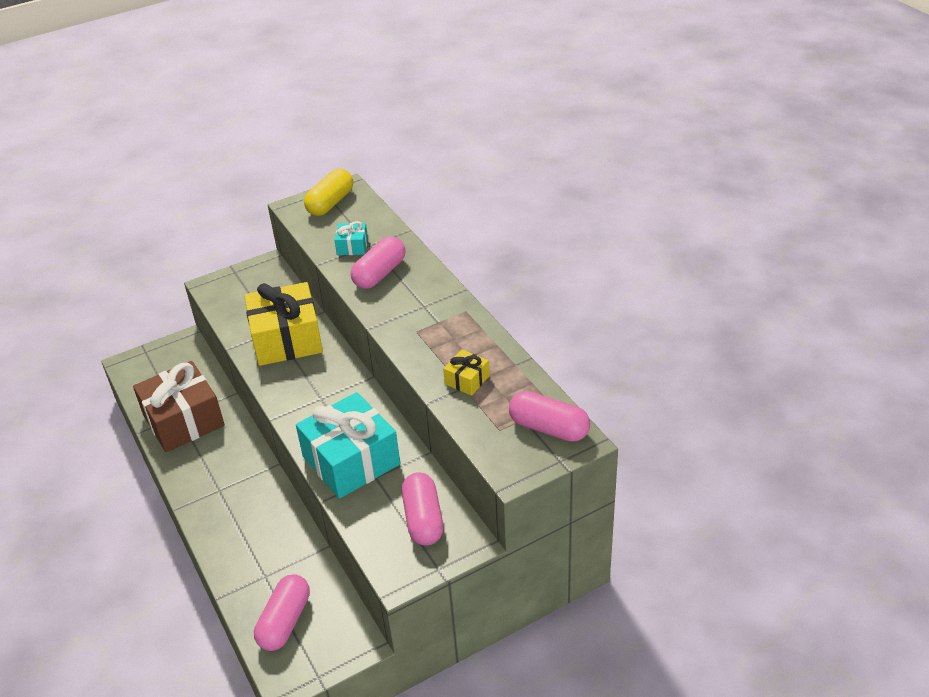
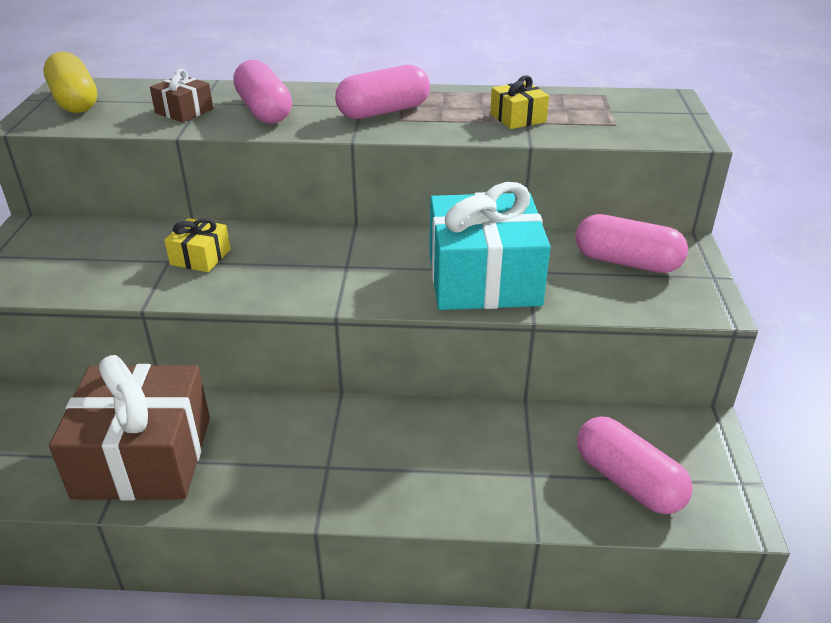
camera: 60 degrees left, 5 degrees down
yellow gift [244,282,323,366] -> yellow gift [164,218,230,272], size x0.45
turquoise gift [335,221,368,255] -> brown gift [150,69,213,122]
pink capsule [509,391,590,442] -> pink capsule moved to [335,65,430,119]

